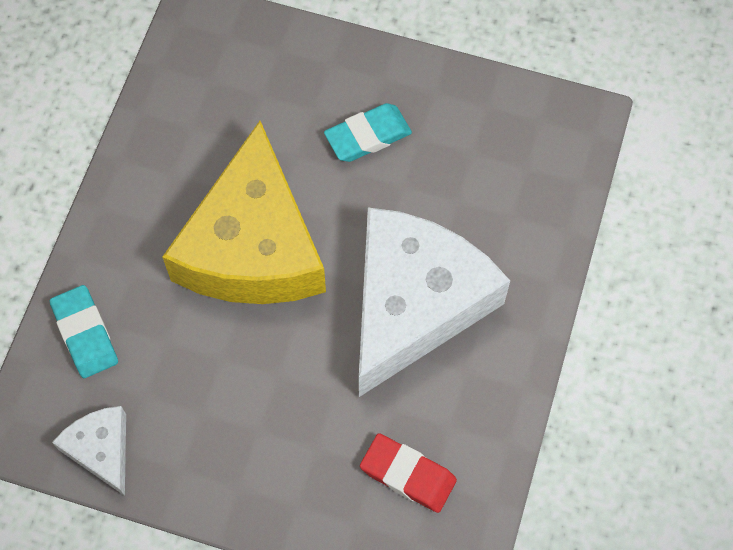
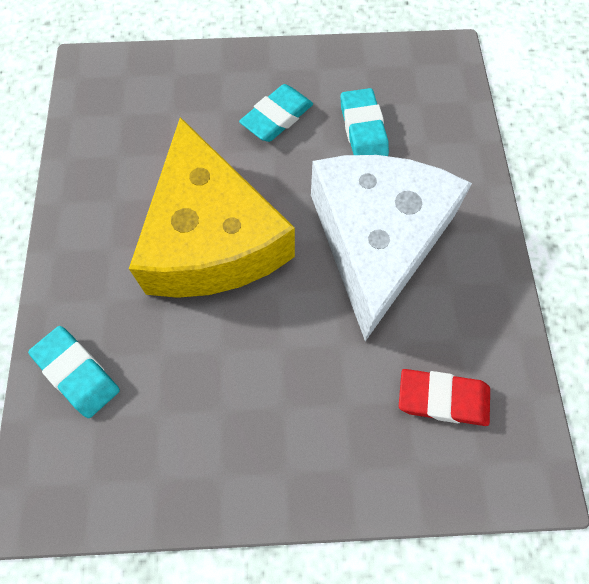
camera: 20 degrees left, 0 degrees up
white cheese [52,406,126,496] -> none
none -> turquoise eraser [340,88,389,156]

